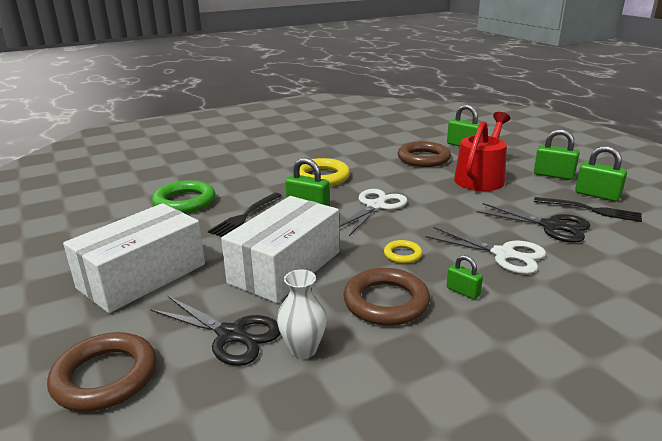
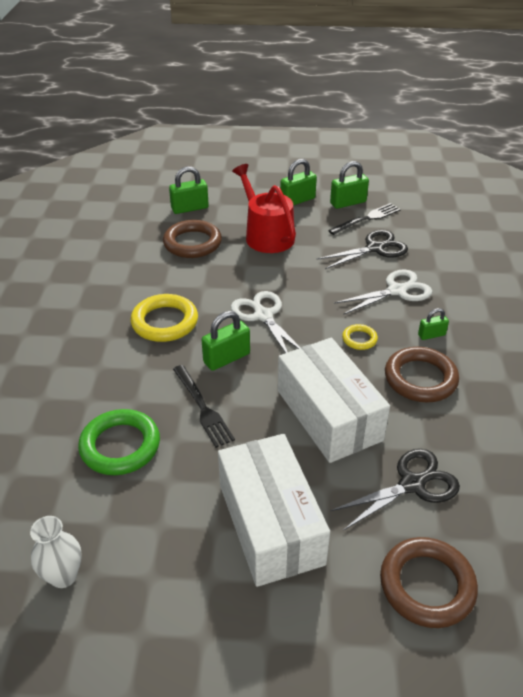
camera: 60 degrees left, 15 degrees up
white vase [277,269,327,359] -> white vase moved to [30,516,82,588]

